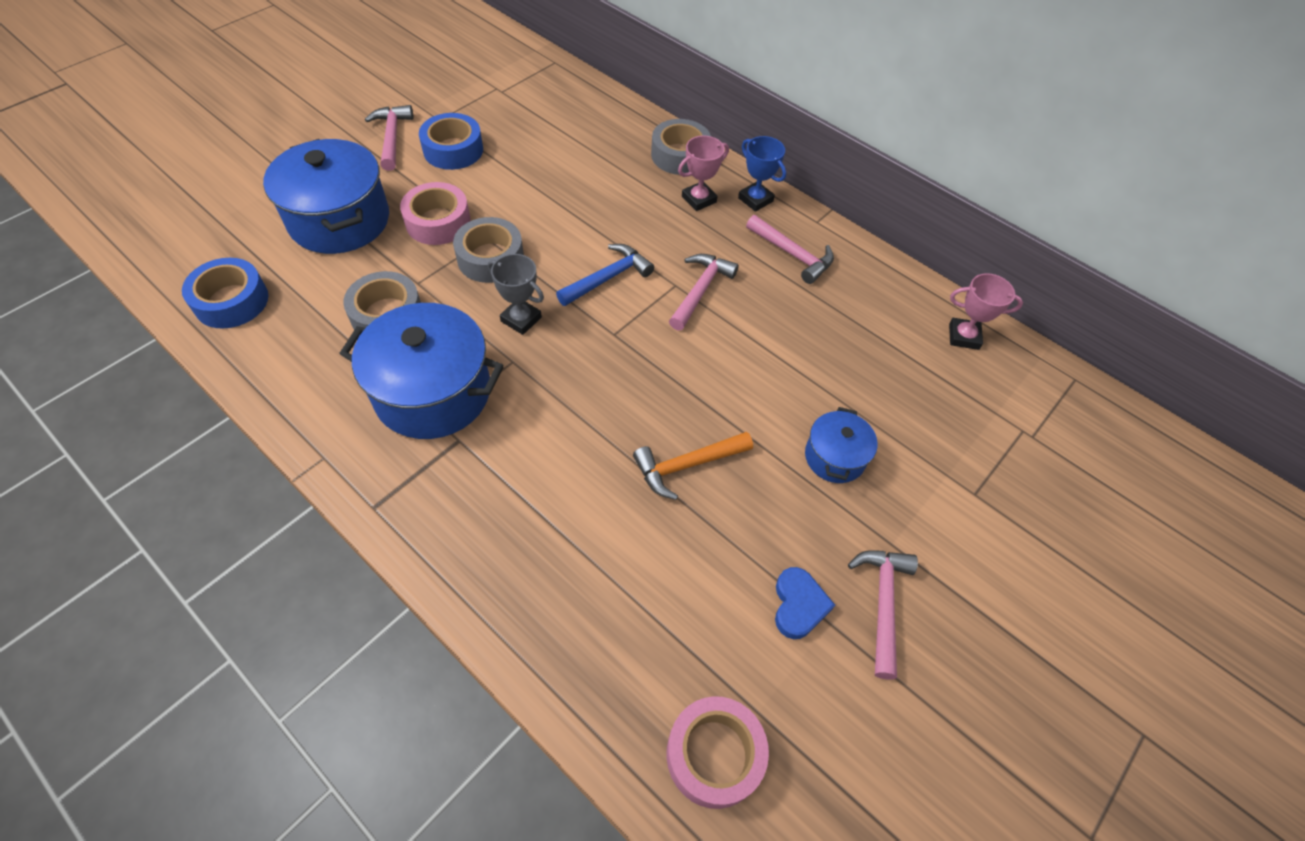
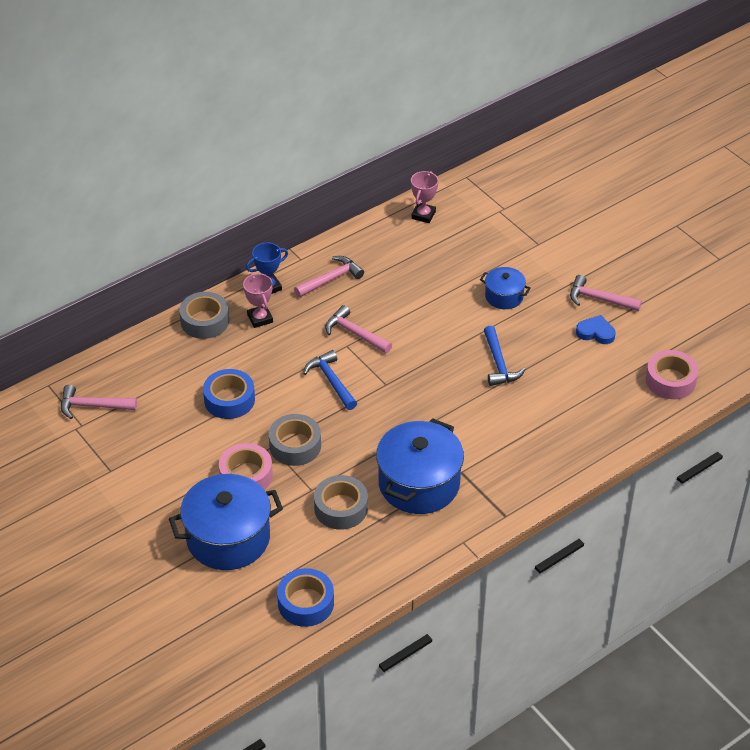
camera: 75 degrees left, 10 degrees down
pink hammer [365,105,413,171] -> pink hammer moved to [61,385,137,419]
blue tape [419,113,483,170] -> blue tape moved to [203,369,255,419]
grey trophy [488,254,544,335] -> none
orange hammer [633,432,753,500] -> blue hammer [483,326,526,386]

